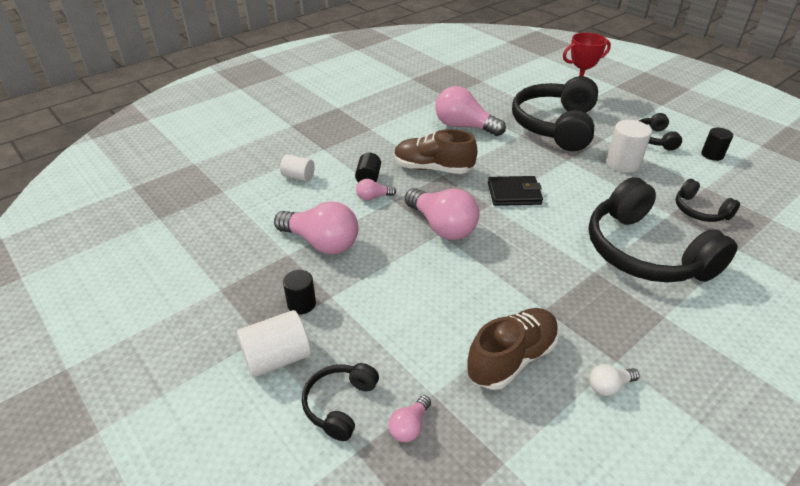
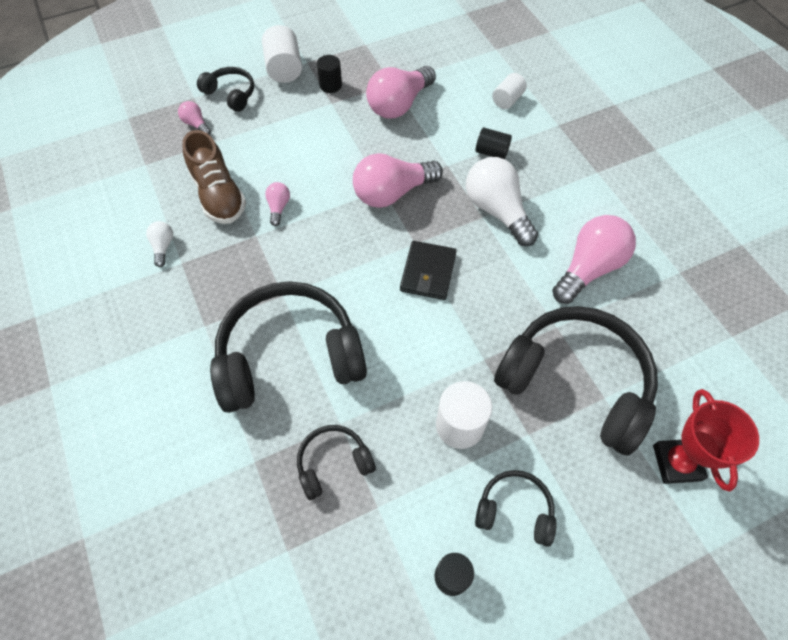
camera: 105 degrees right, 20 degrees up
pink light bulb [356,179,396,201] -> pink light bulb moved to [265,182,290,226]
brown shoe [394,129,477,174] -> white light bulb [466,157,538,246]

